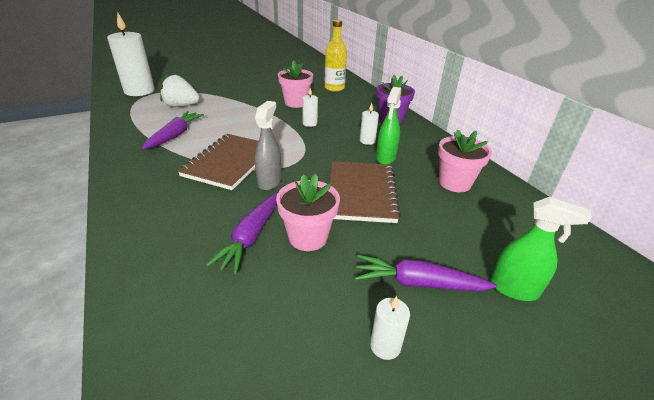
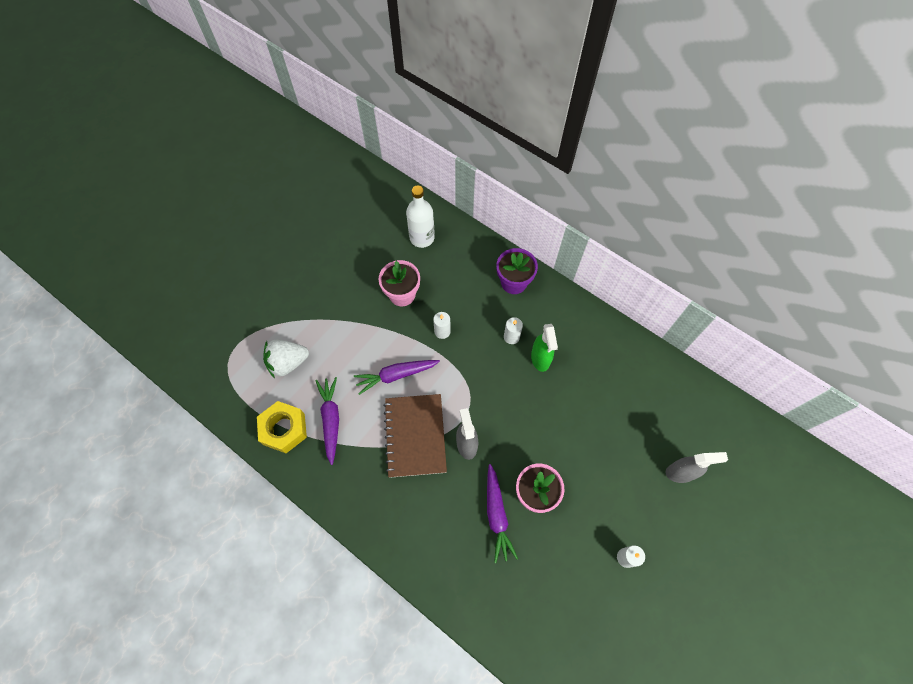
camera: 25 degrees left, 30 degrees up
white candle [107,12,155,96] -> none
yellow bottle [325,20,347,92] -> white bottle [406,185,435,248]
brown notebook [330,161,401,223] -> none
purple carrot [355,255,497,291] -> purple carrot moved to [354,360,440,395]
pink flower pot [438,130,492,192] -> none
green spray bottle [490,197,592,301] -> grey spray bottle [666,452,728,483]
none -> yellow nut [257,401,307,453]

